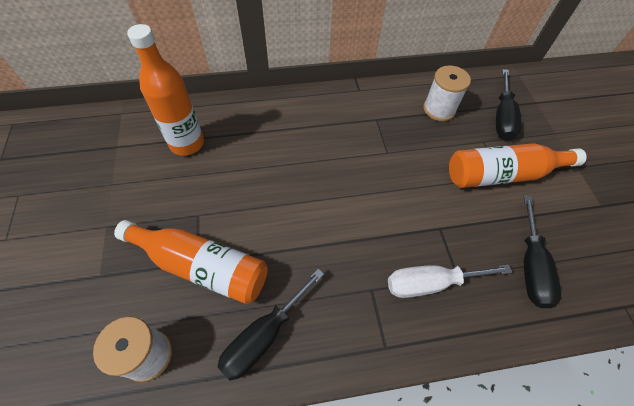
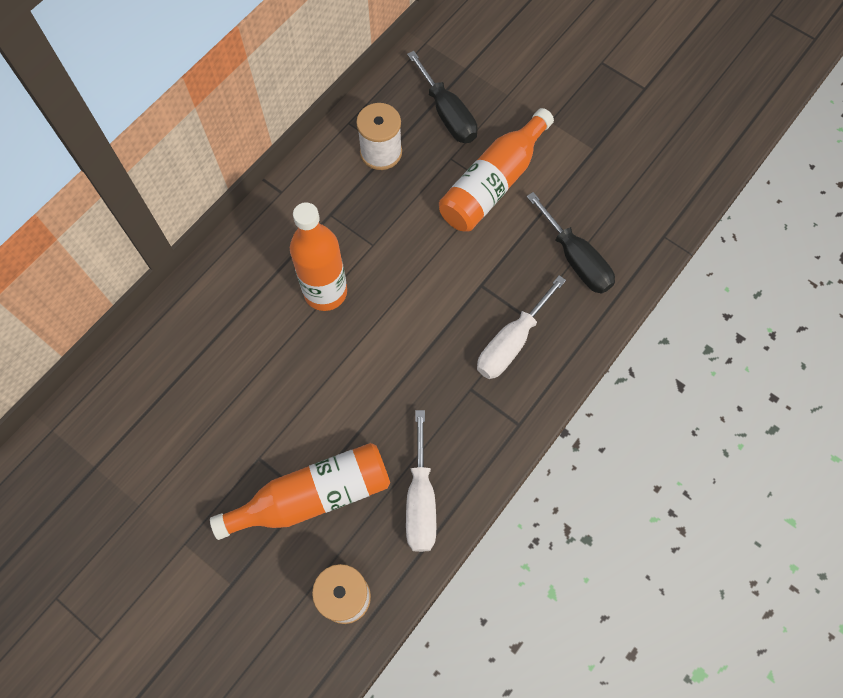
camera: 40 degrees left, 10 degrees up
orange bottle [127,24,204,156] -> orange bottle moved to [290,202,347,311]
black screwdriver [218,269,324,381] -> white screwdriver [406,410,436,552]

